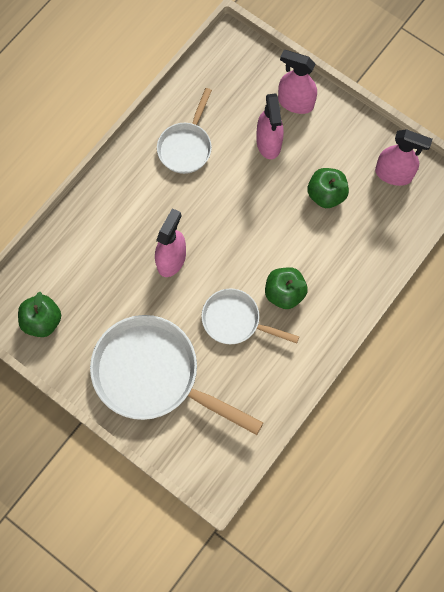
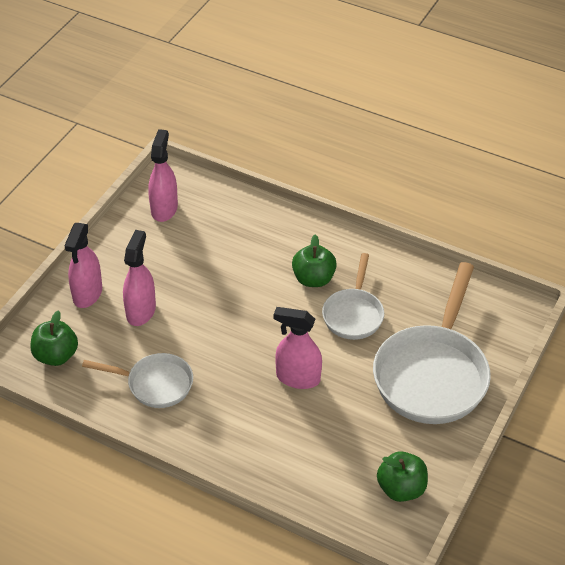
camera: 100 degrees left, 25 degrees down
pink spray bottle [256,93,284,159] -> pink spray bottle turned 60 degrees counterclockwise [123,230,156,326]
green apple [308,168,349,208] -> green apple moved to [30,310,78,366]

